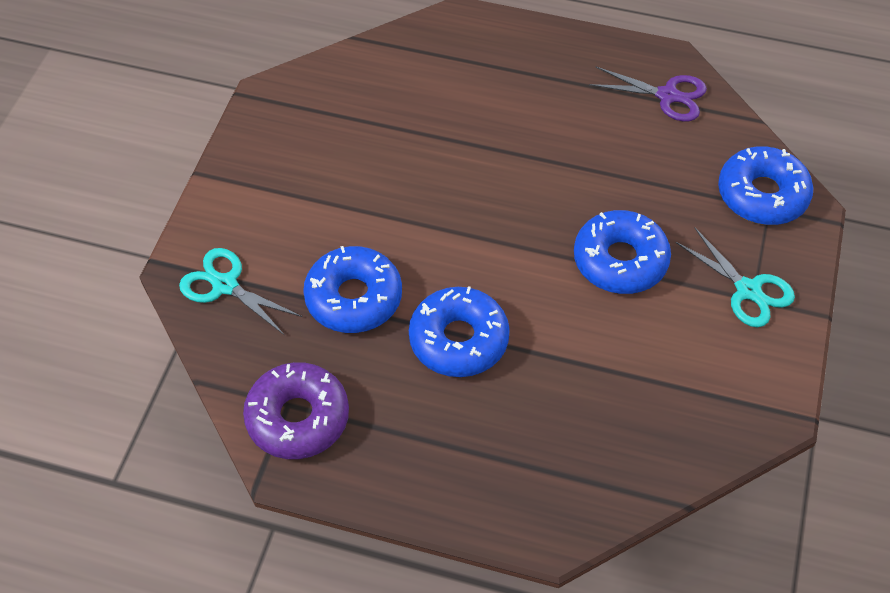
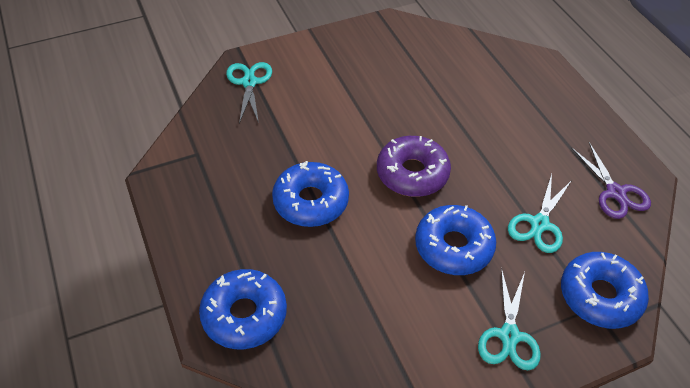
camera: 50 degrees right, 5 degrees down
purple donut [243,362,349,459] -> purple donut moved to [377,136,451,197]
blue donut [303,246,402,333] -> blue donut moved to [199,269,287,349]
none -> turquoise scissors [508,174,572,253]

